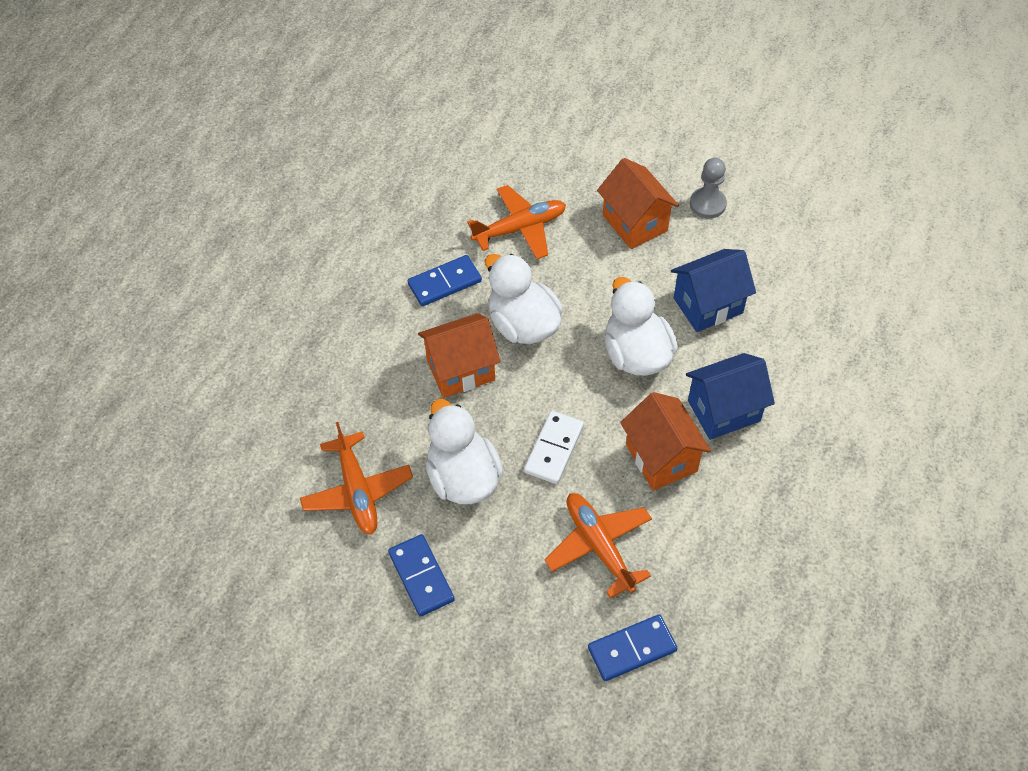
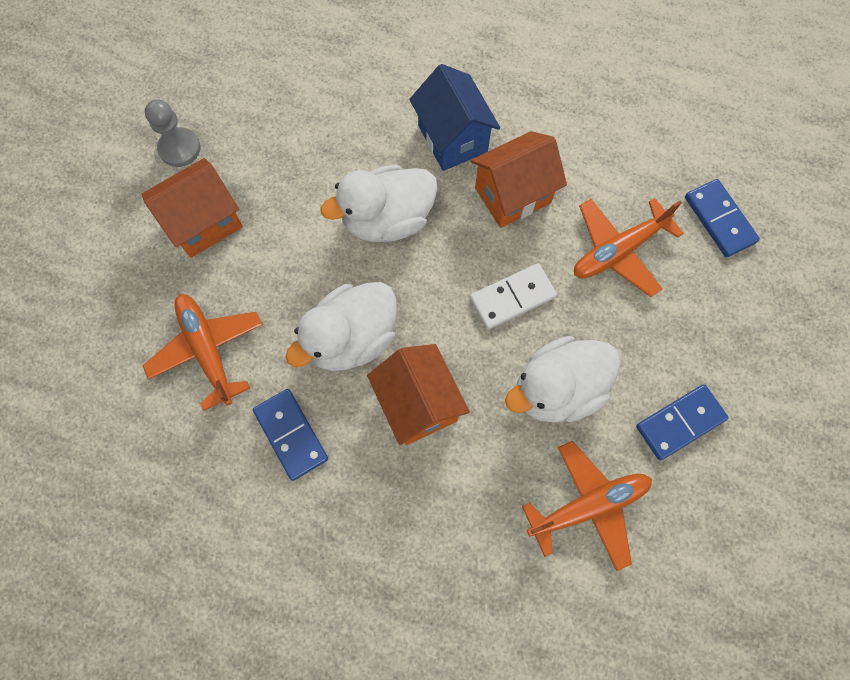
camera: 95 degrees left, 15 degrees up
white domino [524,411,584,484] -> white domino turned 45 degrees counterclockwise [470,263,557,330]
blue house [671,249,756,332] -> none

